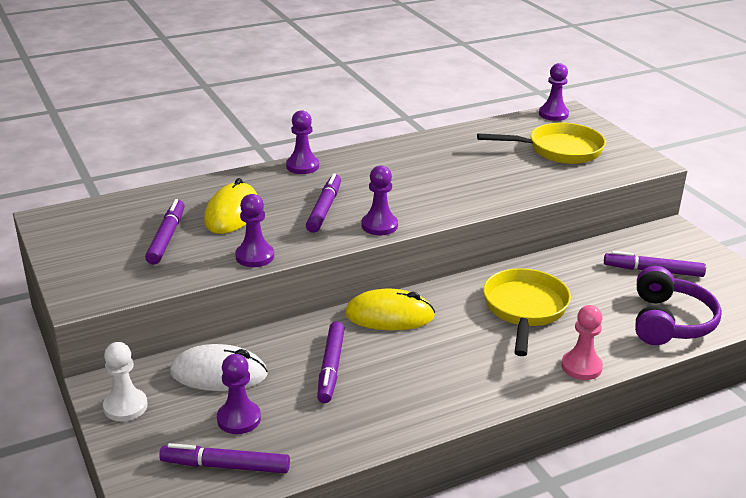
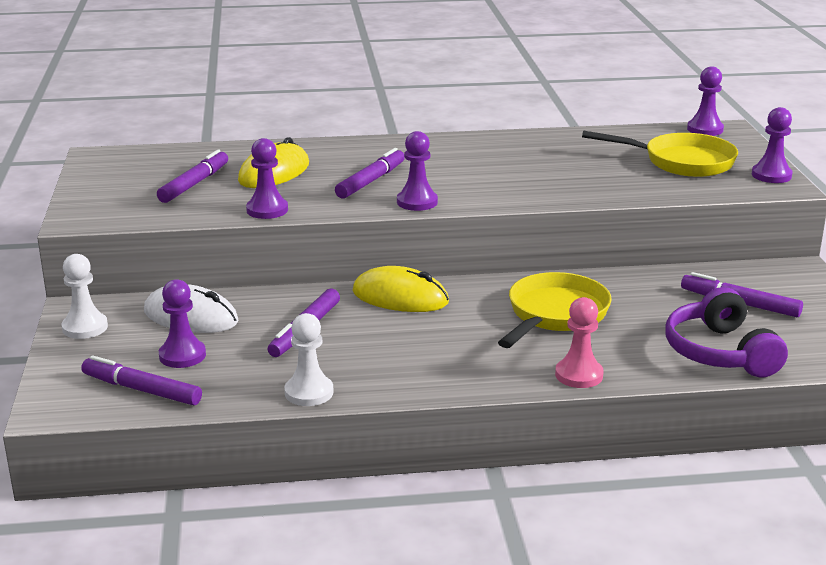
camera: 20 degrees right, 5 degrees down
purple pawn [286,110,319,174] -> purple pawn moved to [752,107,792,183]
purple headphones [635,266,722,345] -> purple headphones turned 135 degrees clockwise [665,287,788,377]
none -> white pawn [284,313,334,406]

